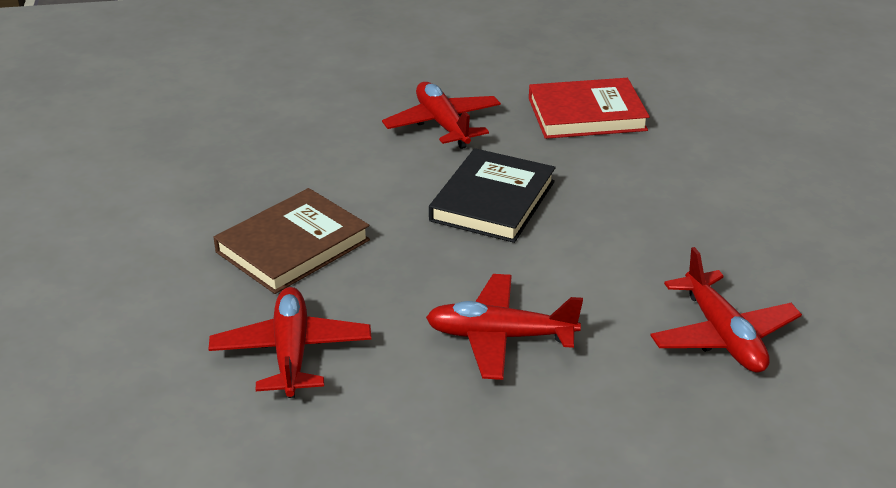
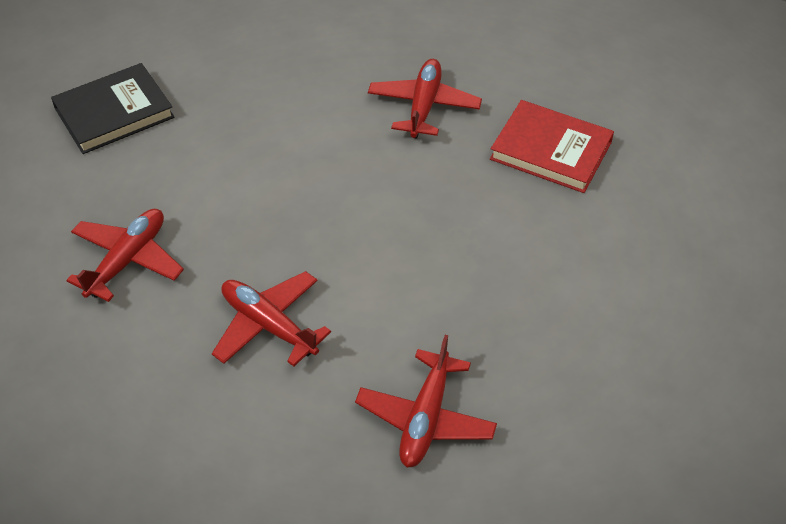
camera: 35 degrees right, 15 degrees up
brown book [213,188,370,294] -> none
black book [429,148,556,243] -> black book moved to [51,63,175,154]

